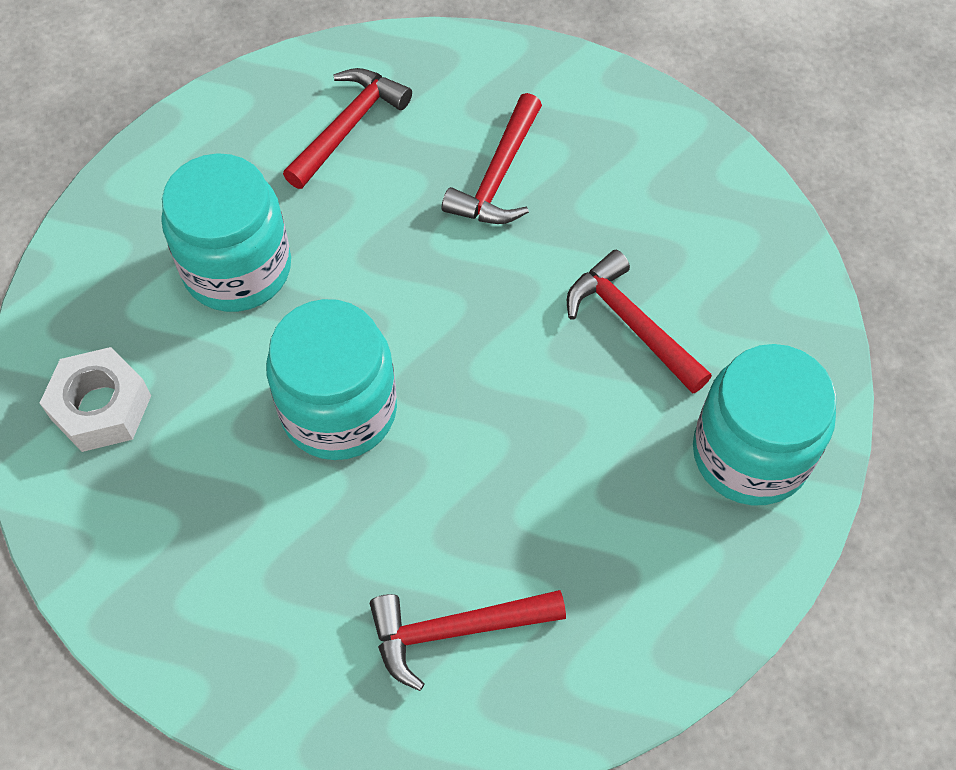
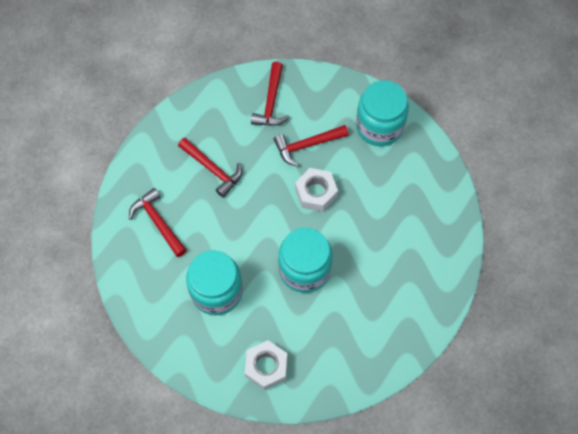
camera: 70 degrees left, 5 degrees up
red hammer [370,590,566,691] -> red hammer moved to [251,62,290,126]
none -> white nut [295,168,338,212]

